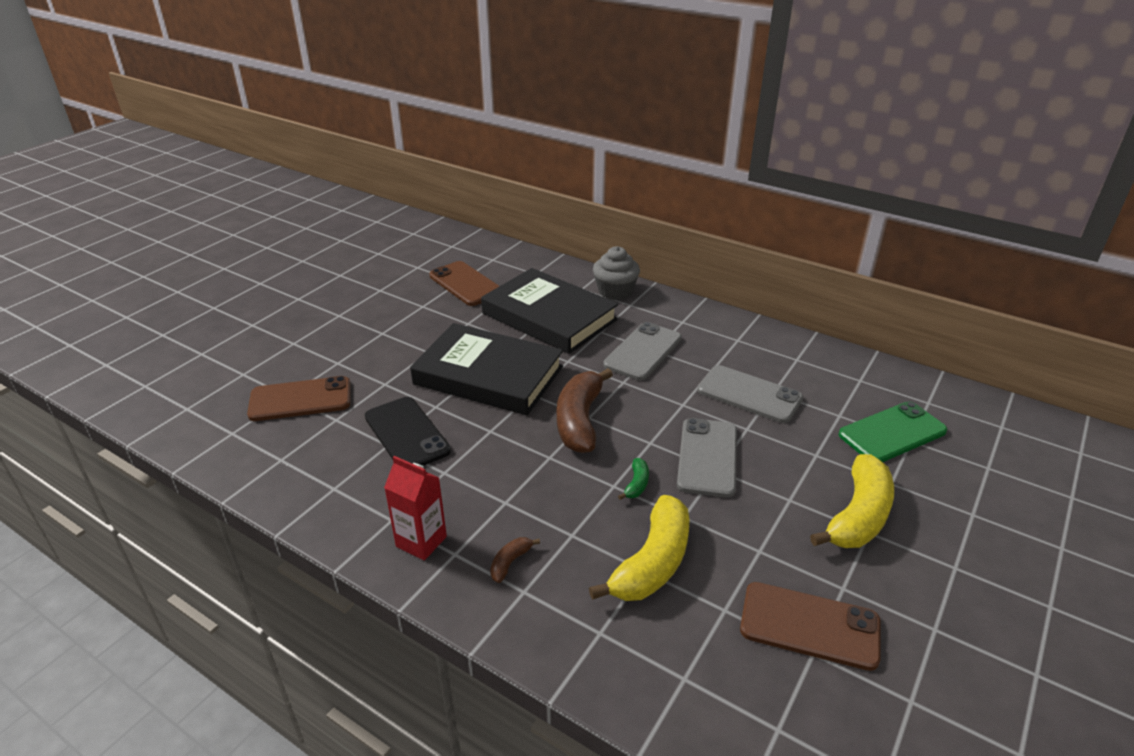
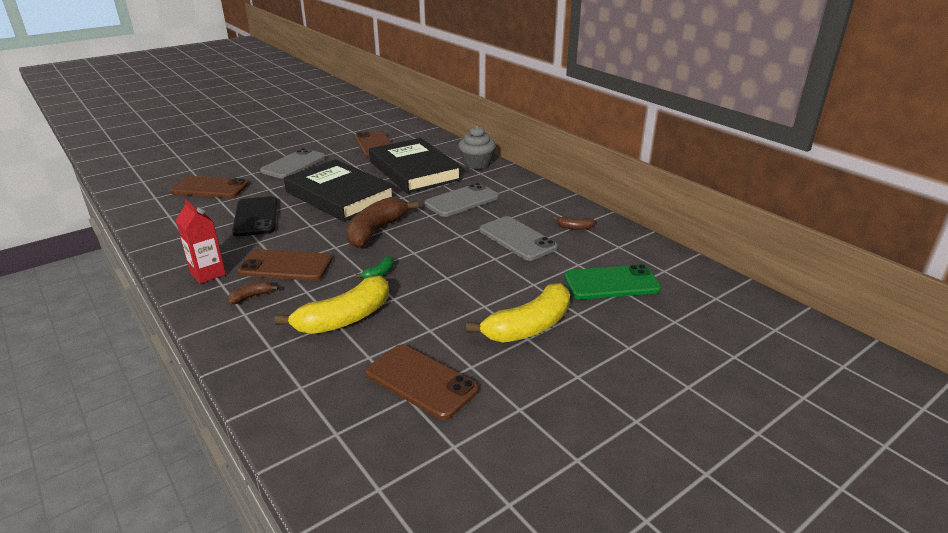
camera: 20 degrees right, 5 degrees down
grey phone [677,418,737,498] -> grey phone moved to [260,148,326,179]
none -> brown phone [238,249,332,281]
none -> brown banana [553,217,595,230]

